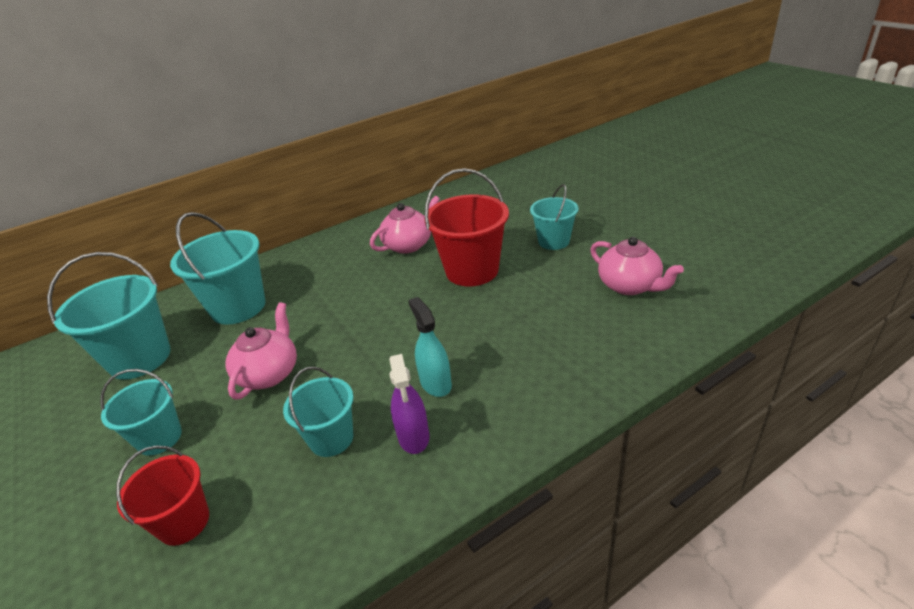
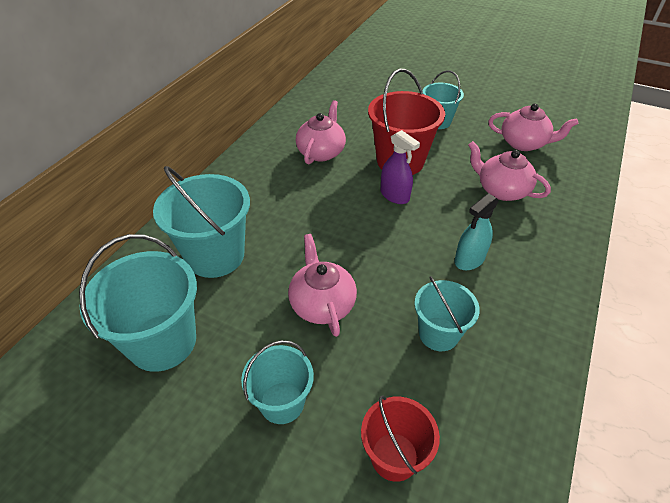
camera: 35 degrees left, 10 degrees up
purple spray bottle [389,354,429,454] -> purple spray bottle moved to [381,130,420,204]
turquoise spray bottle [408,297,452,397] -> turquoise spray bottle turned 75 degrees counterclockwise [454,193,499,270]
none -> pink teapot [468,141,551,201]

